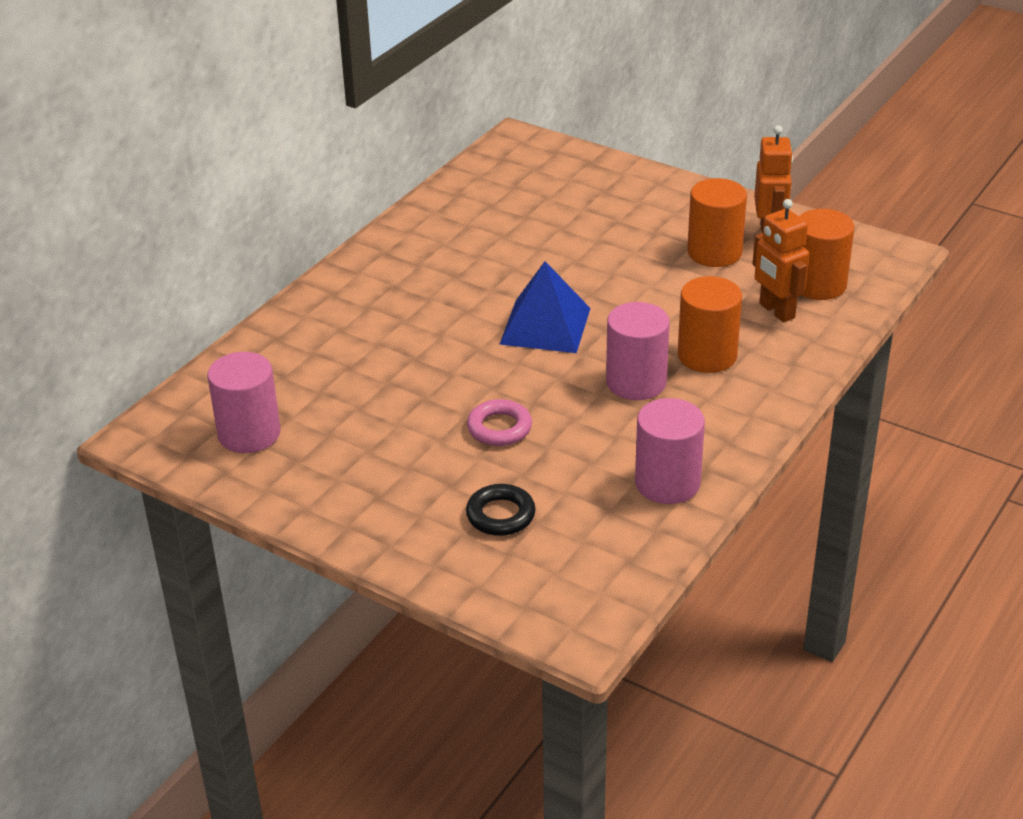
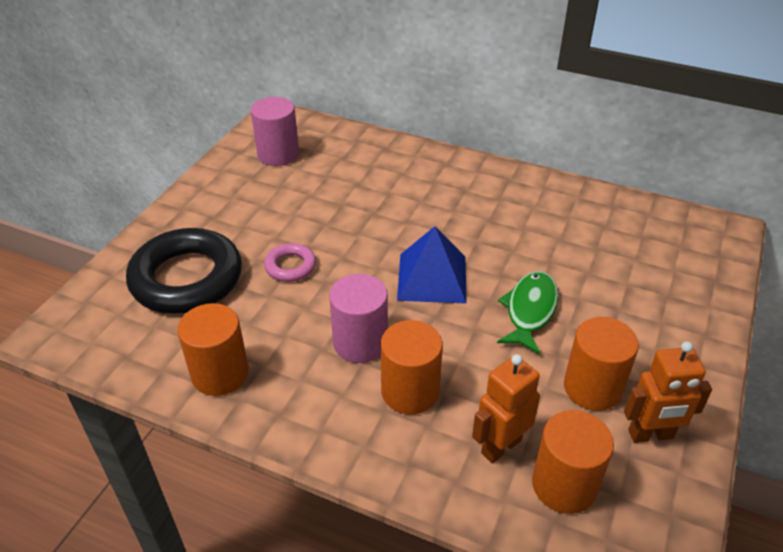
camera: 80 degrees right, 5 degrees up
black ring [466,484,536,536] -> black ring [126,228,242,314], size x2.14
pink cylinder [635,398,705,504] -> orange cylinder [177,303,249,396]
none -> green fish [497,271,558,354]

